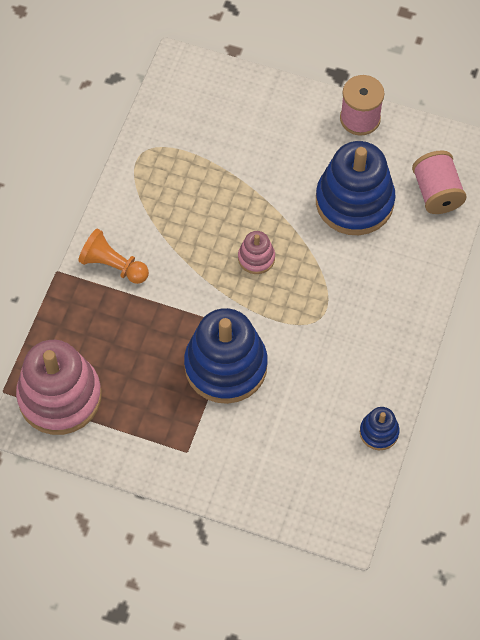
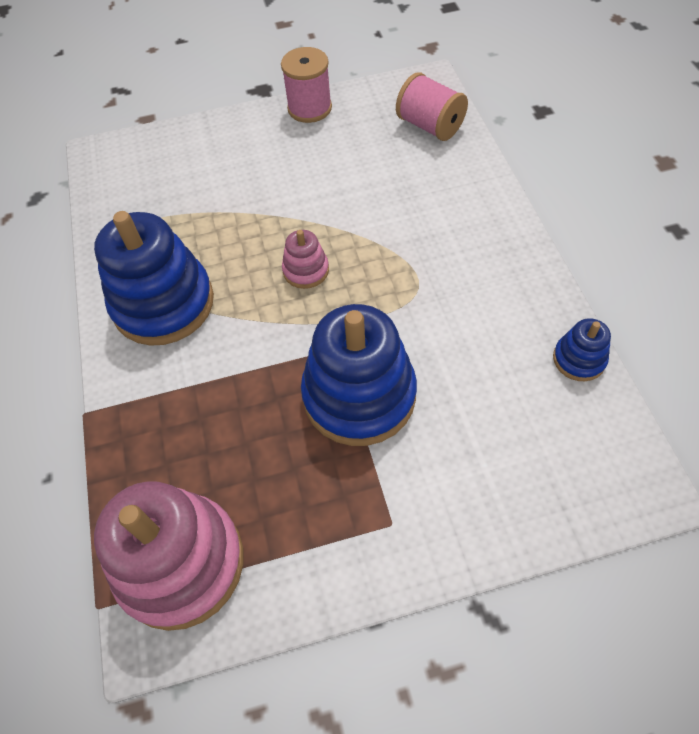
camera: 30 degrees left, 5 degrees down
orange pawn [78,229,149,284] -> none
blue stacking toy [316,141,396,235] -> blue stacking toy moved to [94,211,214,346]

